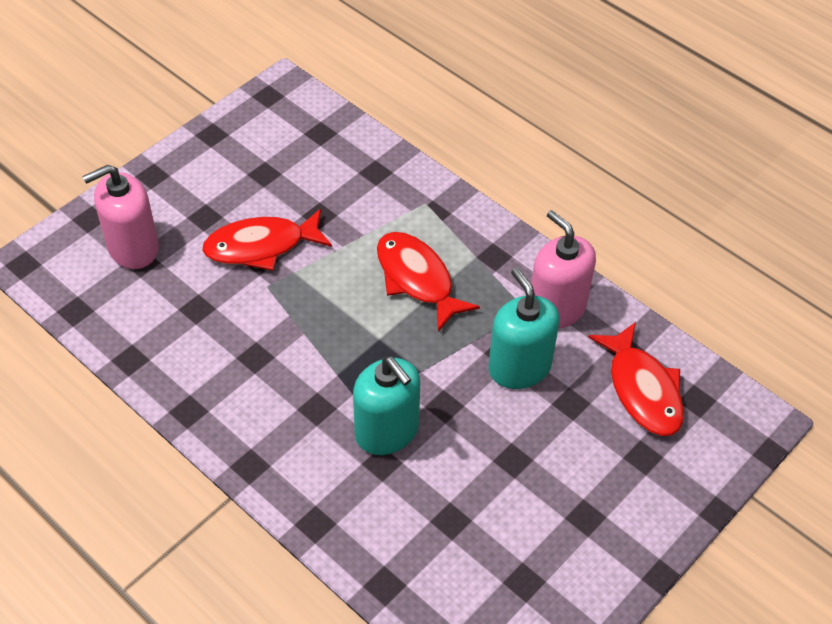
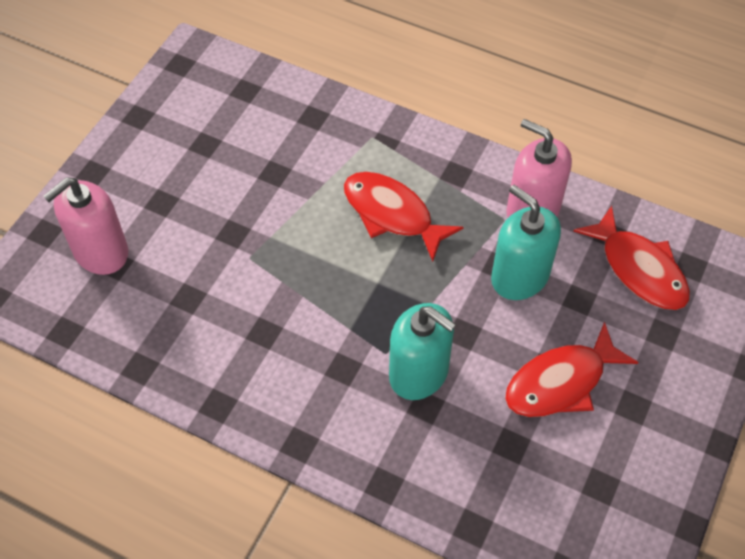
camera: 15 degrees left, 5 degrees up
red fish [202,209,332,271] -> red fish moved to [505,322,639,417]

